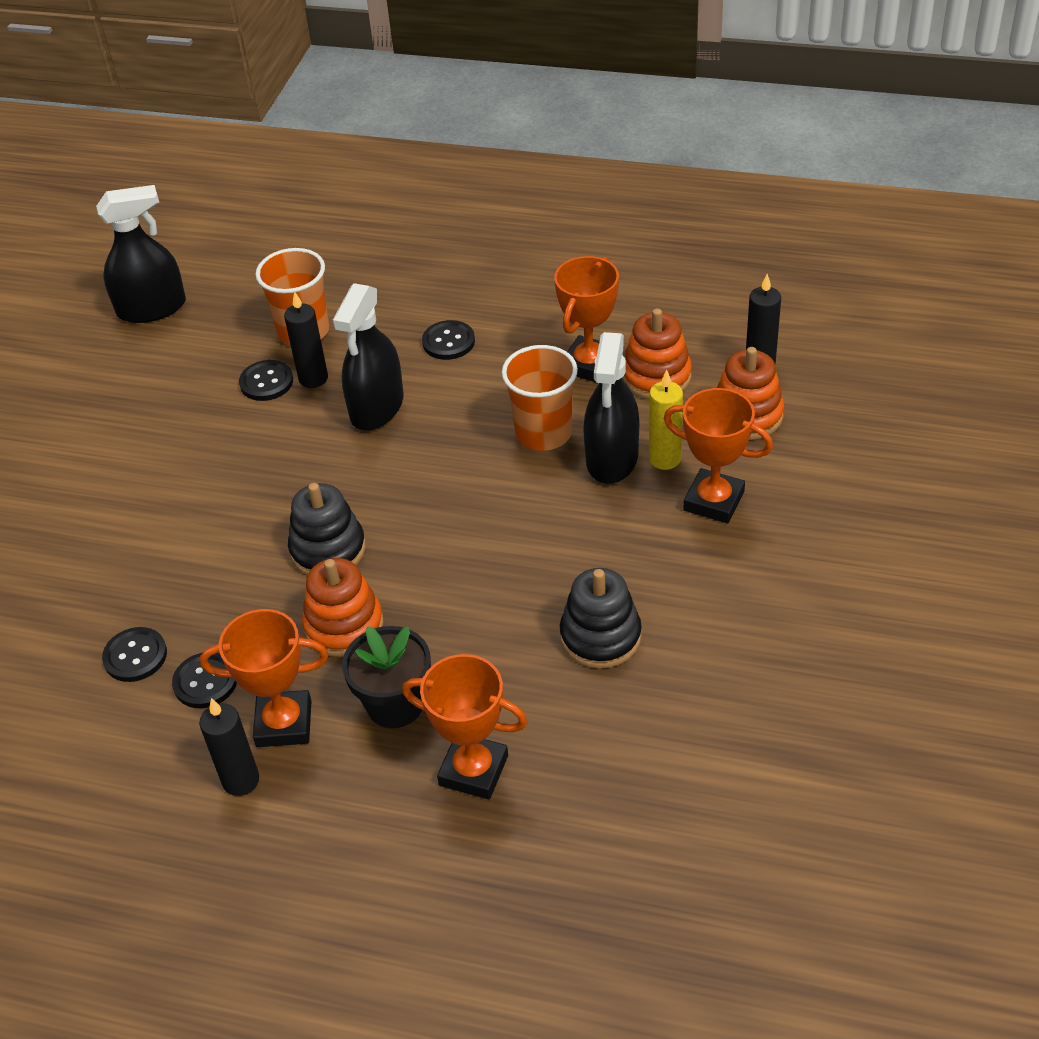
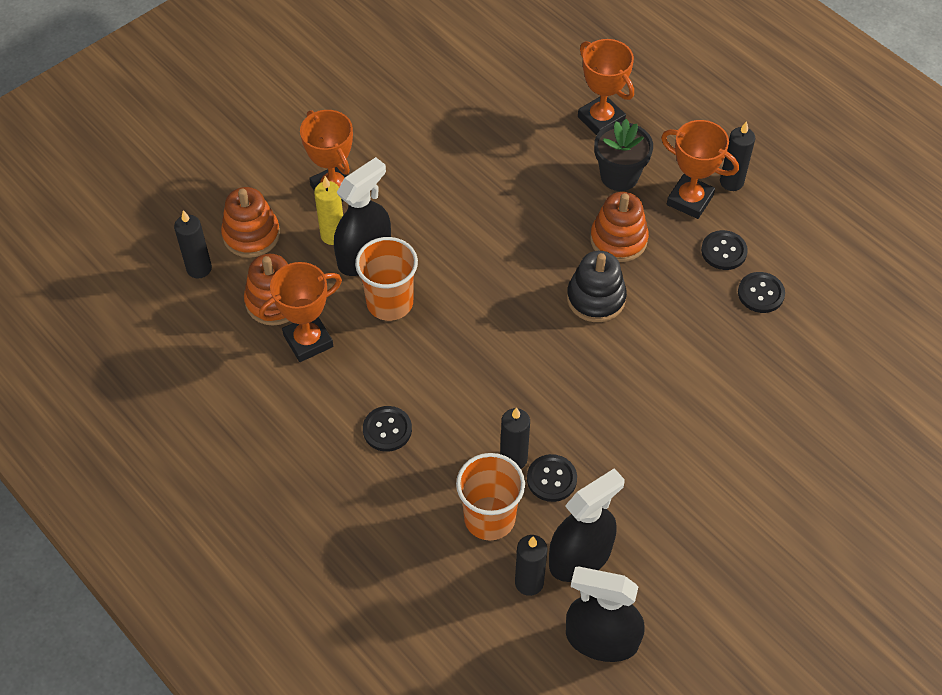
camera: 150 degrees left, 10 degrees up
black spray bottle [333,283,403,431] -> black spray bottle moved to [549,468,625,582]
black stacking toy [560,568,642,669] -> none
none -> black candle [515,535,547,596]

